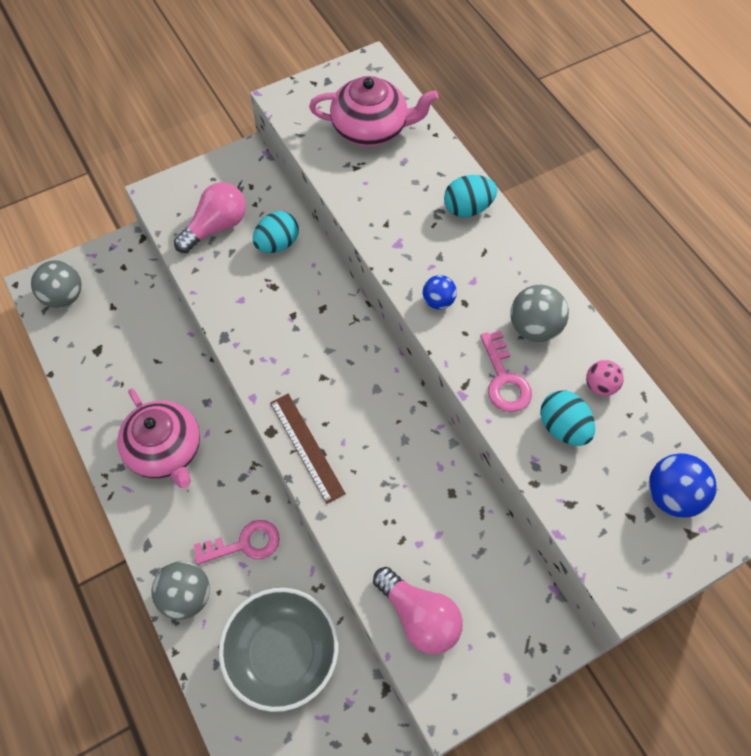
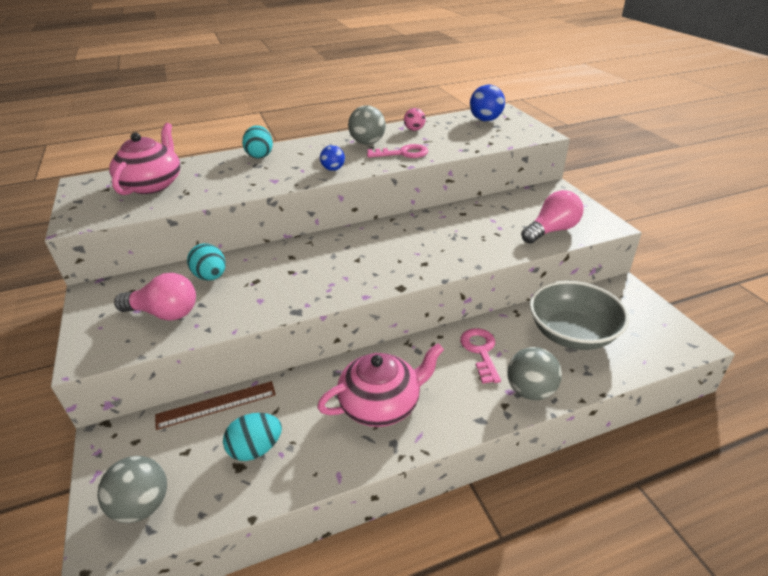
camera: 80 degrees left, 25 degrees down
pink light bulb [174,182,246,253] -> pink light bulb turned 135 degrees clockwise [114,273,196,321]
brown ruler [270,394,346,504] -> brown ruler moved to [155,381,276,430]
turquoise egg [540,391,595,446] -> turquoise egg moved to [223,413,282,461]

